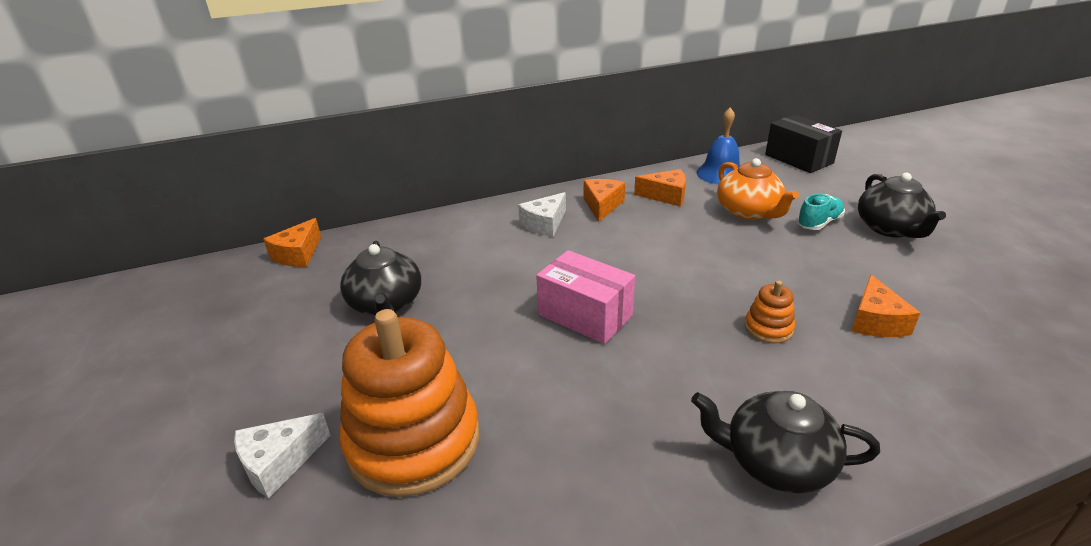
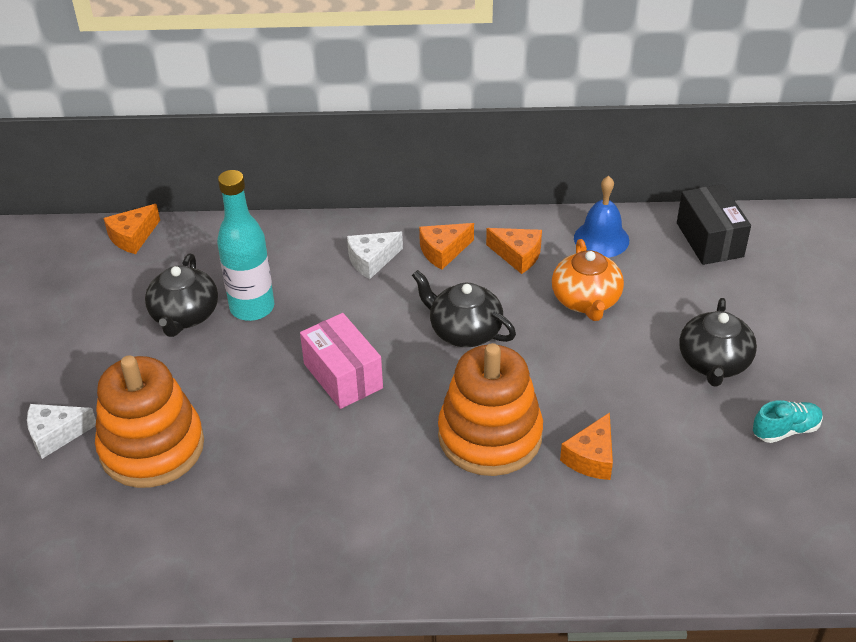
camera: 20 degrees right, 10 degrees up
orange cheese [584,179,625,222] -> orange cheese turned 150 degrees counterclockwise [419,223,474,270]
black teapot [691,391,880,494] -> black teapot moved to [412,270,516,347]
orange stacking toy [745,280,795,343] -> orange stacking toy [438,343,543,476], size x2.36
turquoise shoe [797,194,845,230] -> turquoise shoe moved to [753,400,823,443]
none -> turquoise bottle [217,170,274,321]

